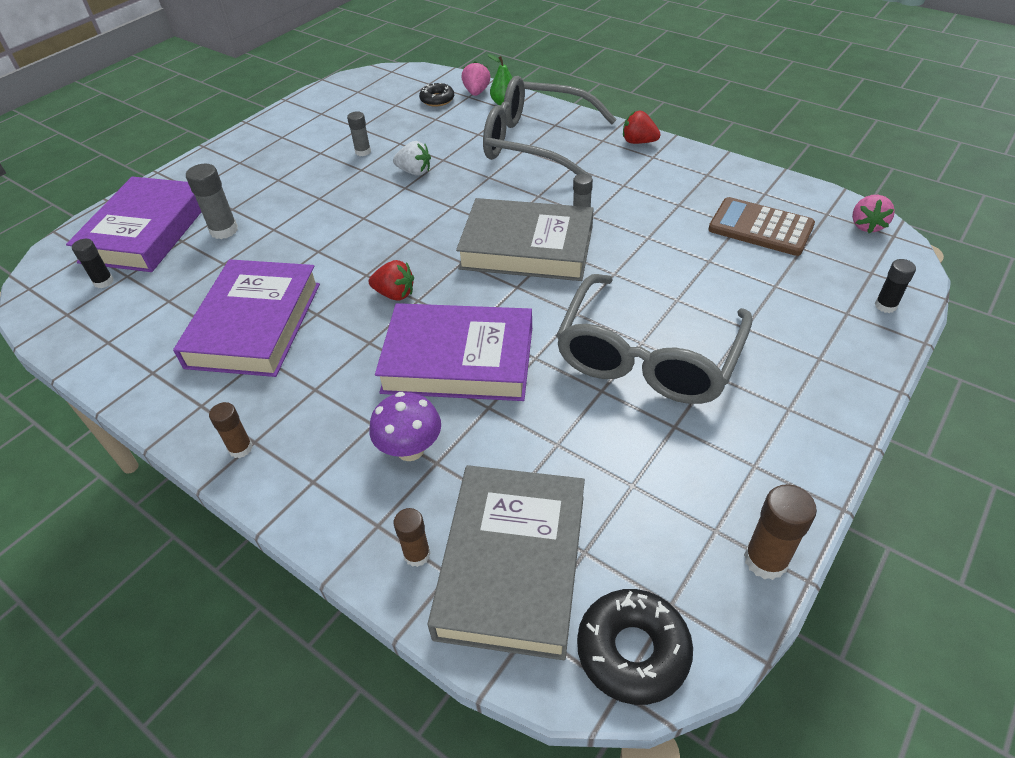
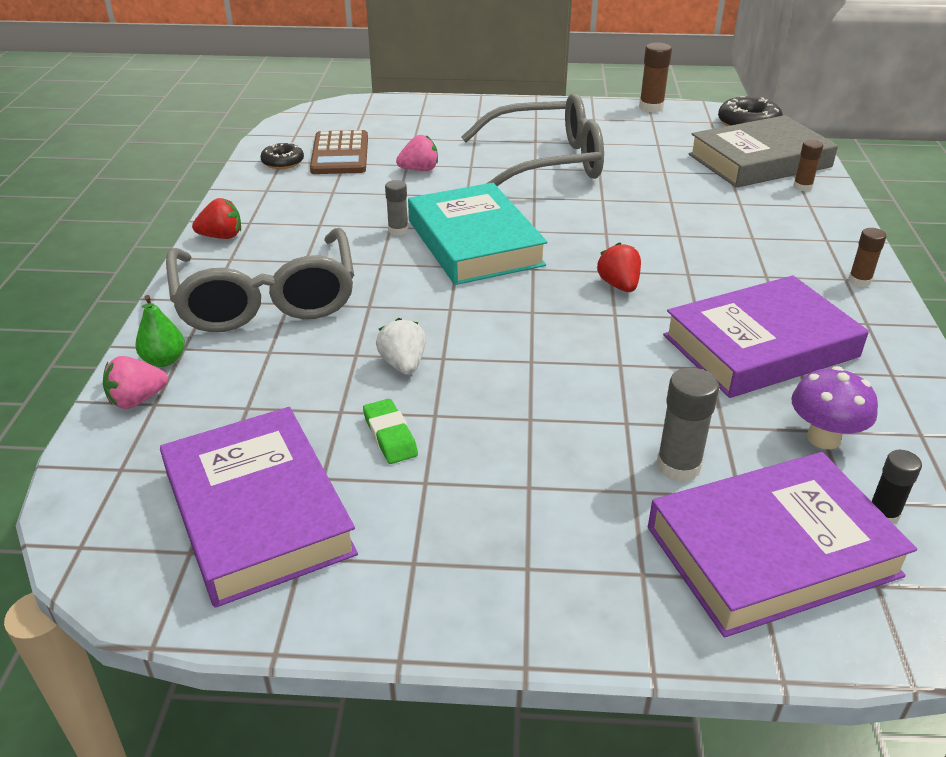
camera: 125 degrees left, 10 degrees down
grey glue stick [347,111,371,156] -> green eraser [363,399,418,464]
purple mushroom [369,392,441,461] -> purple mushroom moved to [791,366,878,450]
purple book [375,303,532,401] -> purple book moved to [160,407,358,608]
black donut [419,83,454,107] -> black donut moved to [261,143,304,169]
grey book [456,198,594,281] -> turquoise book [408,183,548,285]
red strawberry [623,111,661,144] -> red strawberry turned 90 degrees counterclockwise [192,198,241,239]
pink strawberry [852,195,895,233] -> pink strawberry moved to [396,135,438,171]
black glue stick [875,259,916,313] -> none

